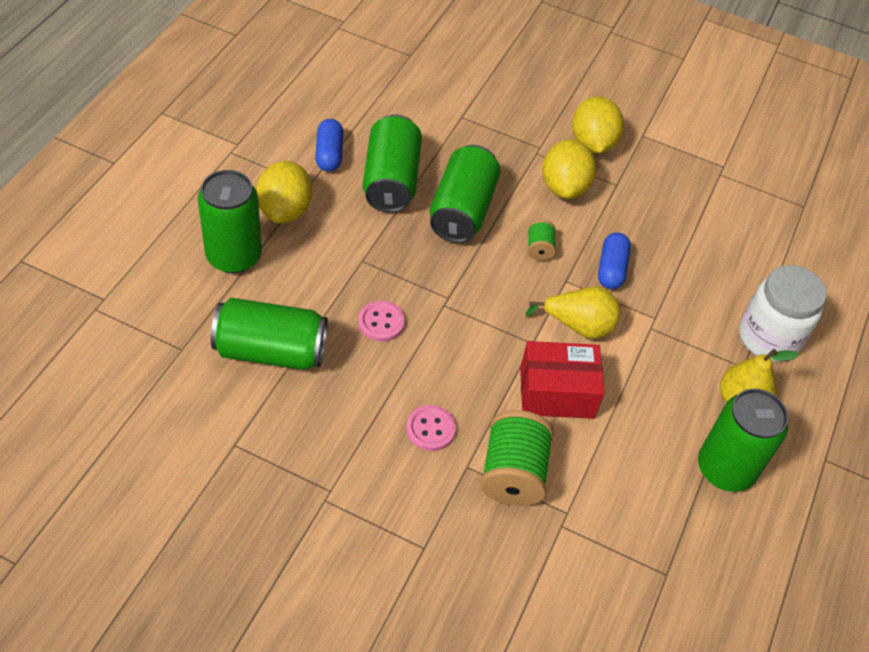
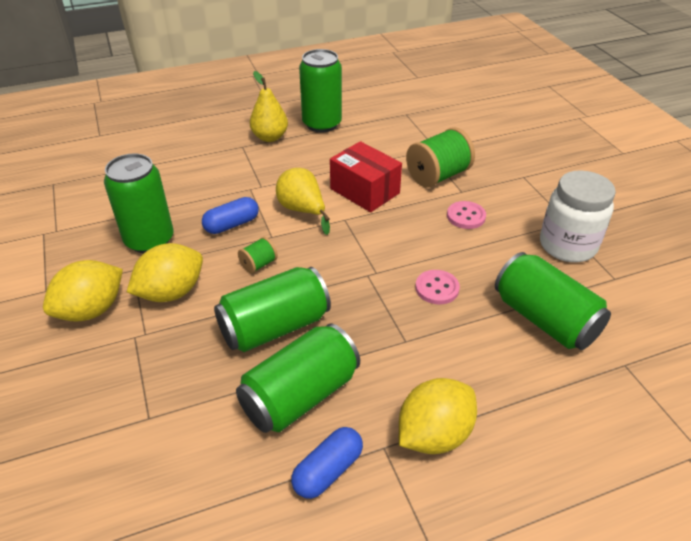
camera: 130 degrees left, 10 degrees down
green can [198,170,262,273] -> green can moved to [104,153,174,253]
white jar [739,265,827,362] -> white jar moved to [540,170,616,262]

